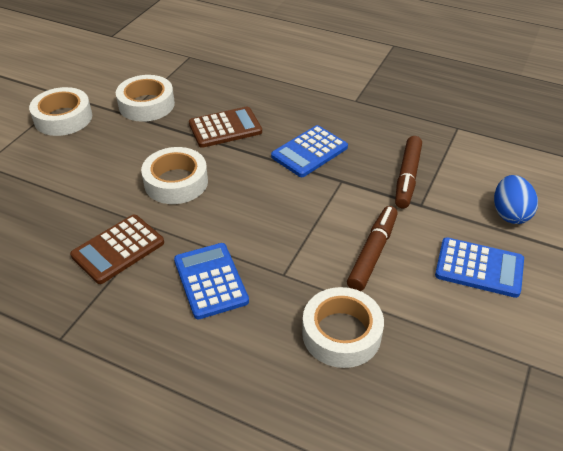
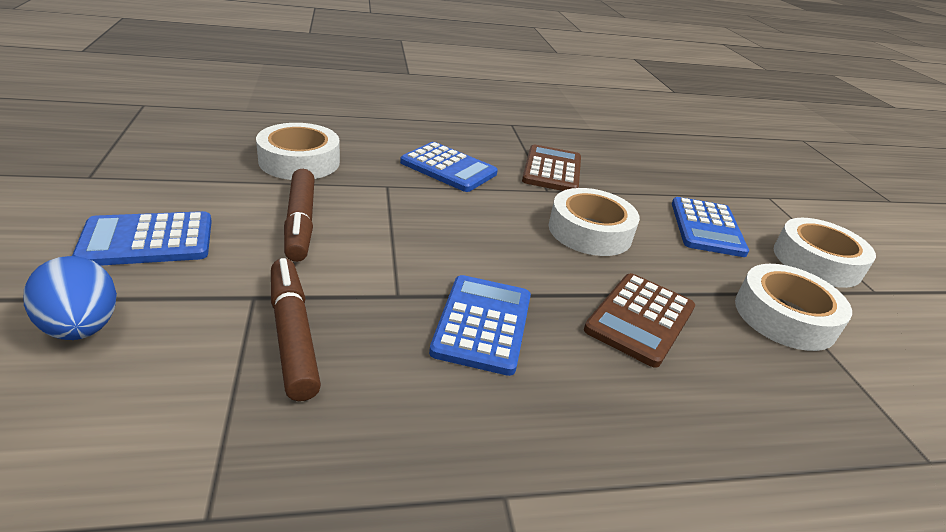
camera: 140 degrees right, 10 degrees down
none -> blue calculator [672,197,749,257]

